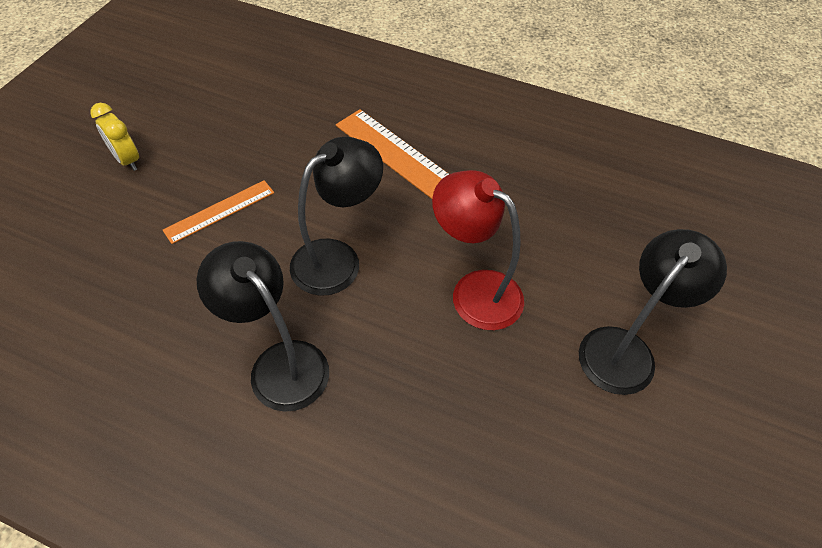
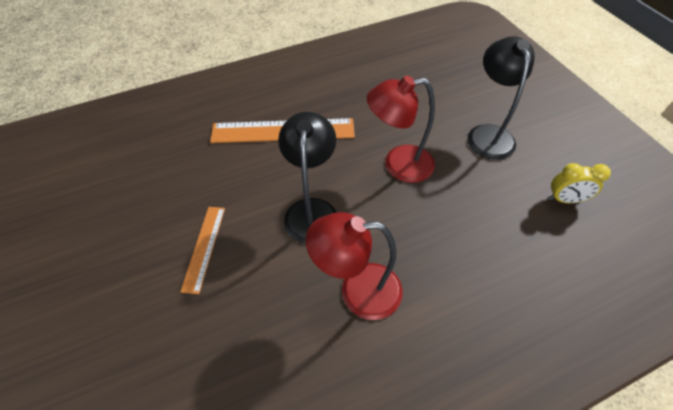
camera: 45 degrees left, 0 degrees up
yellow clock [90,103,139,171] -> yellow clock moved to [549,163,611,203]
black lamp [197,241,329,412] -> red lamp [306,212,402,320]

